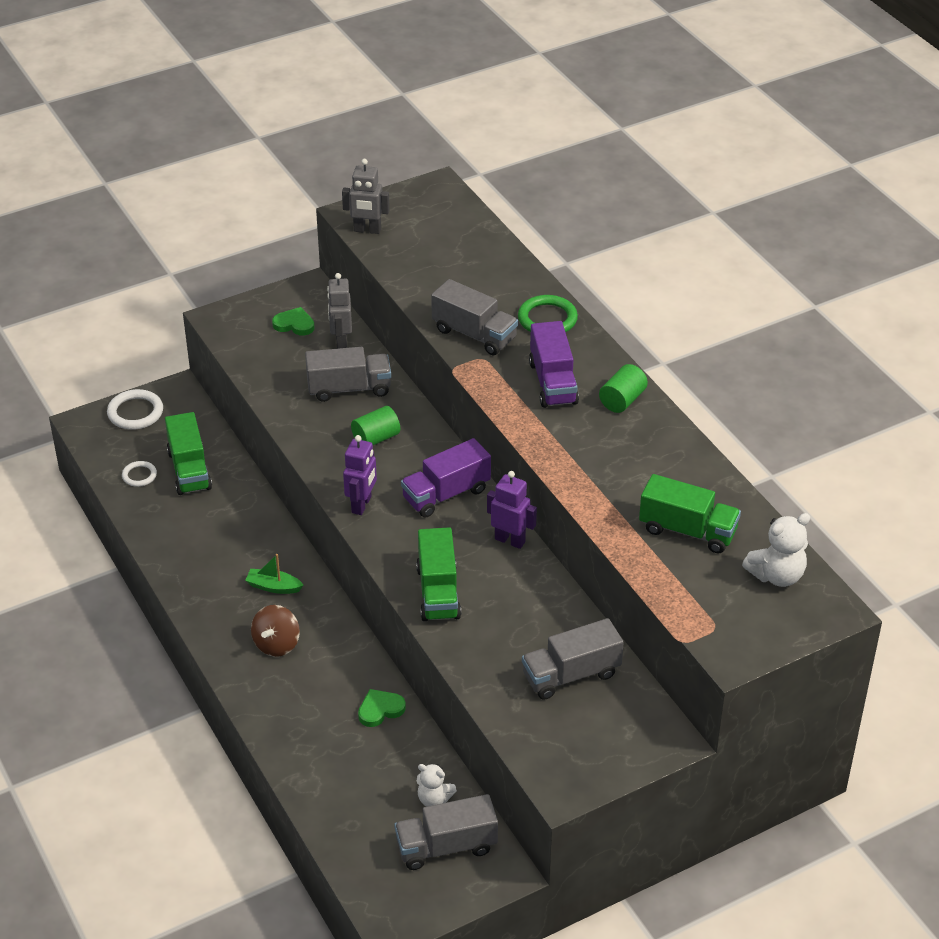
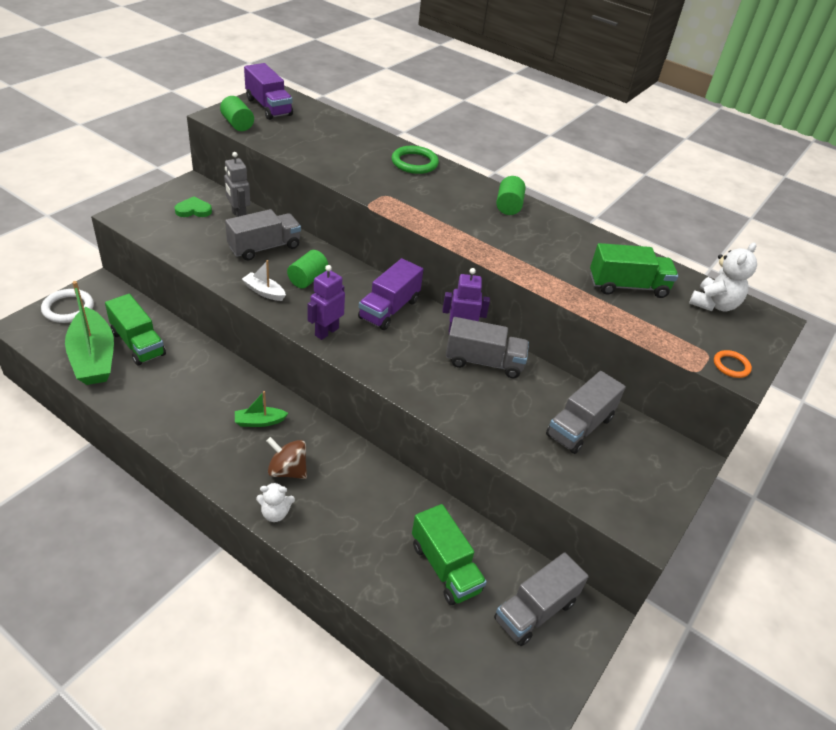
camera: 30 degrees left, 0 degrees up
white ring [122,461,157,487] -> green boat [65,281,114,385]
brown spinning top [251,605,300,657] -> brown spinning top turned 120 degrees clockwise [267,437,307,479]
grey robot [342,159,390,234] -> green cylinder [220,96,254,131]
purple robot [343,435,377,515] -> purple robot turned 135 degrees counterclockwise [308,265,345,340]
green heart [358,689,406,727] -> none
green truck [416,527,461,621] -> green truck moved to [412,504,487,605]
white teddy bear [417,764,457,806] -> white teddy bear moved to [256,482,295,522]
grey truck [431,279,518,355] -> grey truck moved to [446,317,529,378]
purple truck [529,321,579,408] -> purple truck moved to [244,63,293,120]
none -> white boat [242,260,286,301]
none -> orange ring [714,350,752,378]

